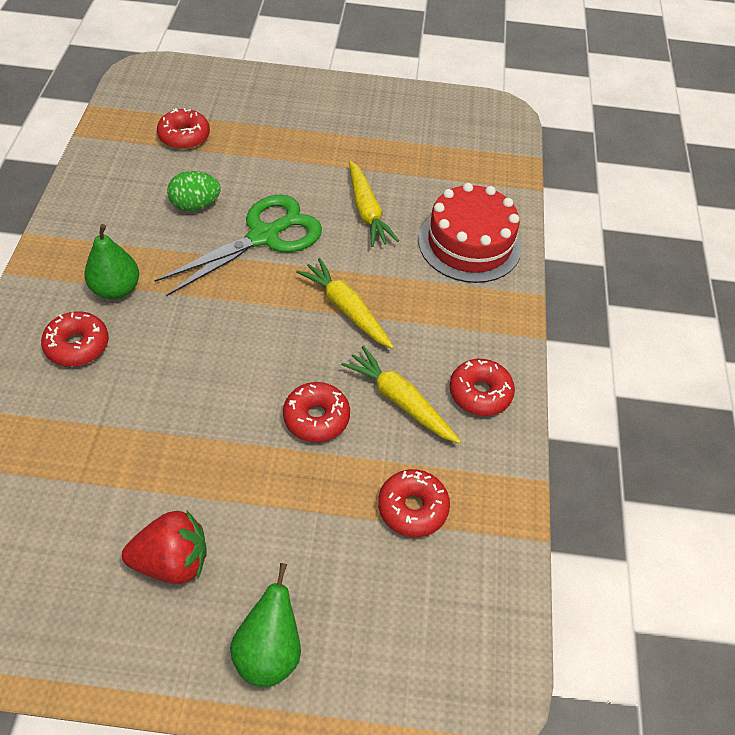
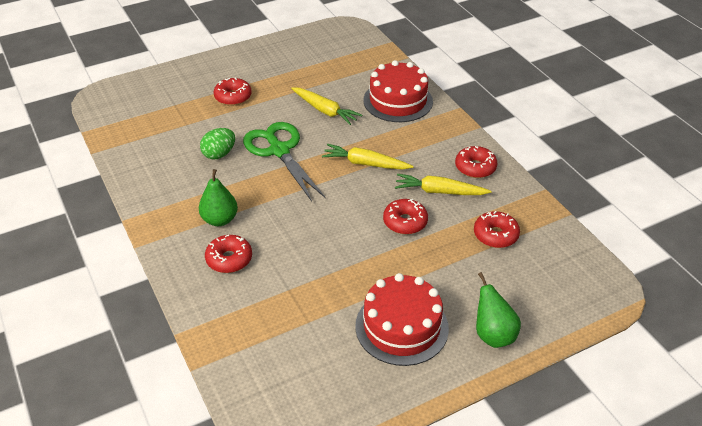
camera: 30 degrees left, 10 degrees down
red strawberry [122,510,207,584] -> red cake [355,273,449,366]
green scissors [154,195,322,296] -> green scissors turned 45 degrees counterclockwise [243,122,326,201]
red donut [157,108,210,149] -> red donut moved to [213,78,252,106]

